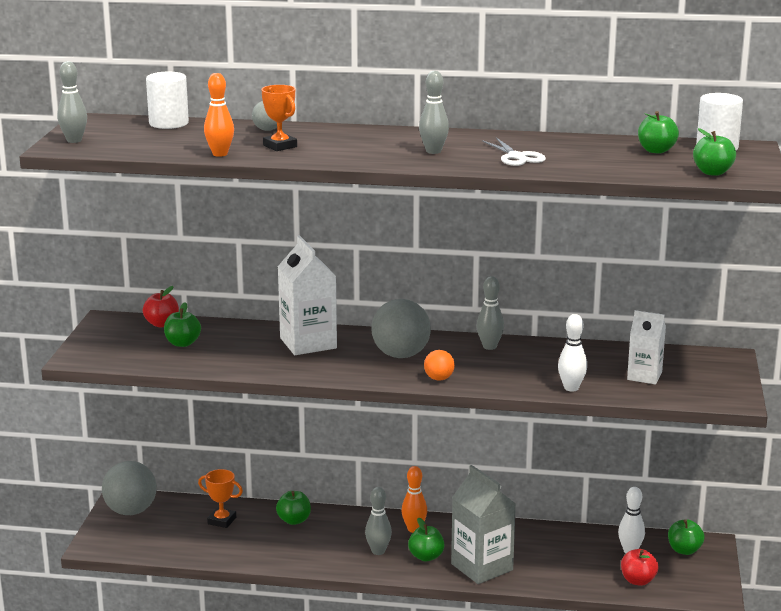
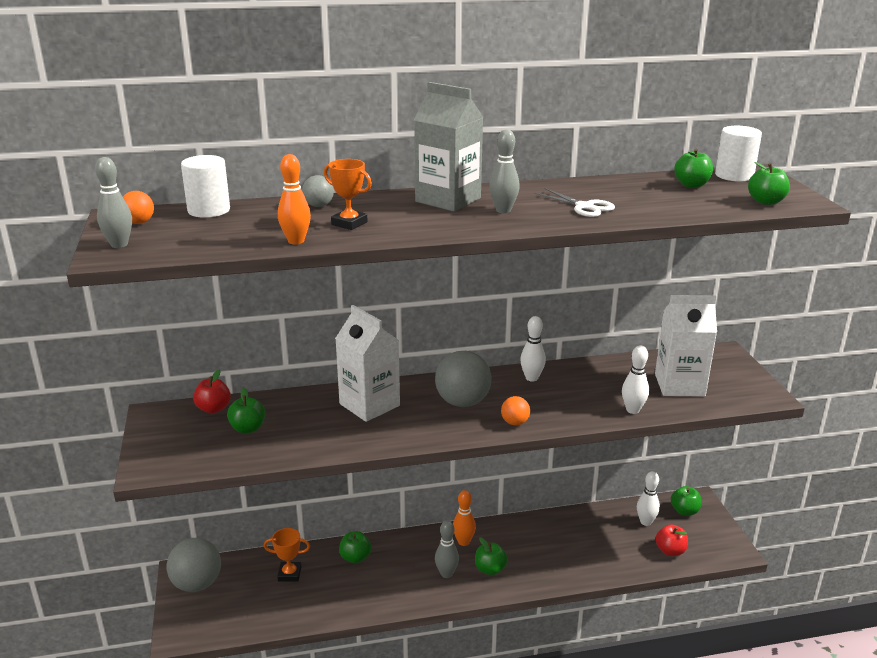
camera: 20 degrees left, 5 degrees up
grey carton [451,465,516,584] -> grey carton moved to [414,82,483,212]
grey bowling pin [477,276,504,350] -> white bowling pin [520,316,546,381]
white carton [627,310,666,384] -> white carton [655,295,717,397], size x1.62
none -> orange ball [123,191,154,224]

